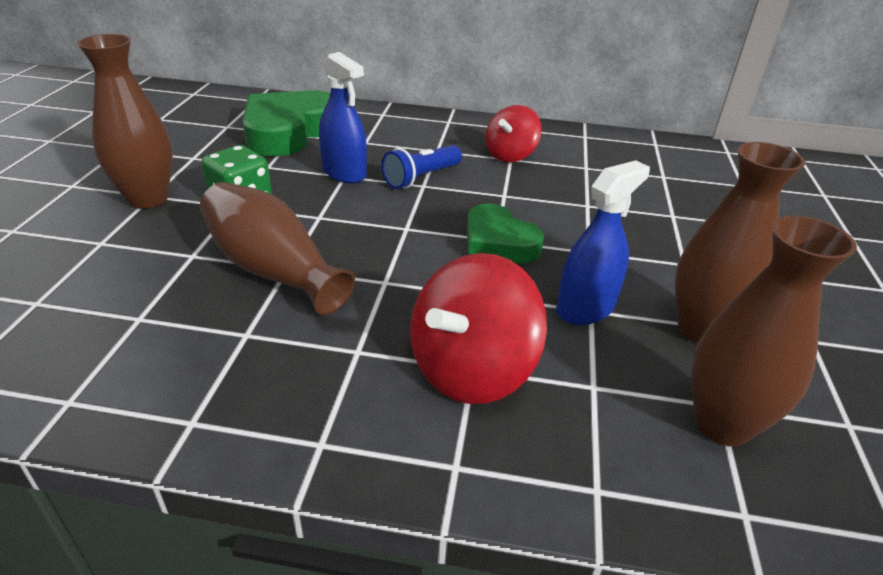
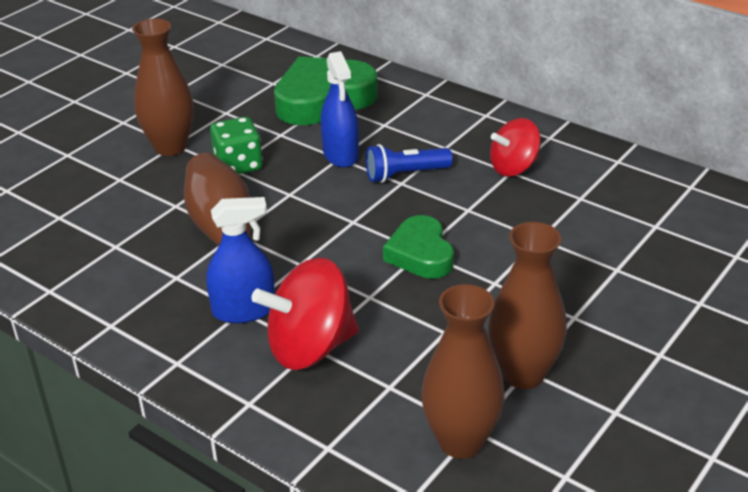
camera: 30 degrees right, 0 degrees up
blue spray bottle [556,160,650,325] -> blue spray bottle moved to [206,197,275,323]

